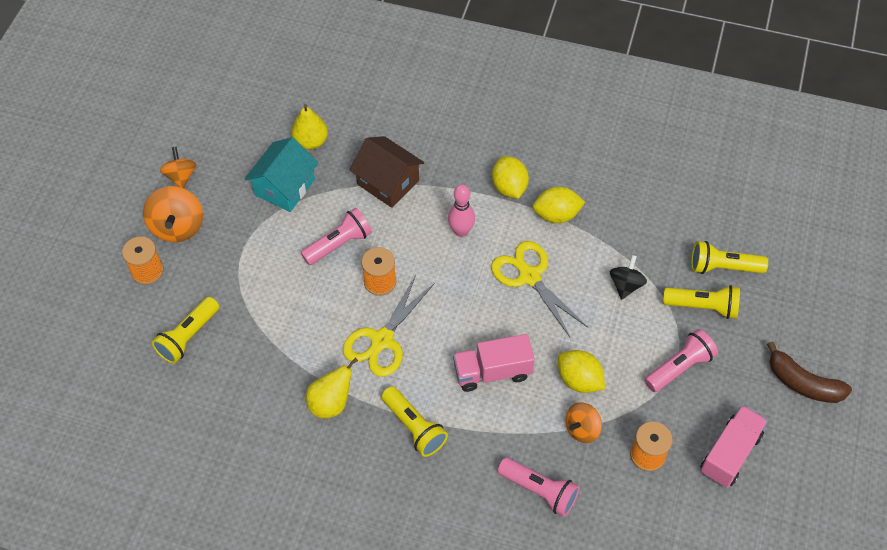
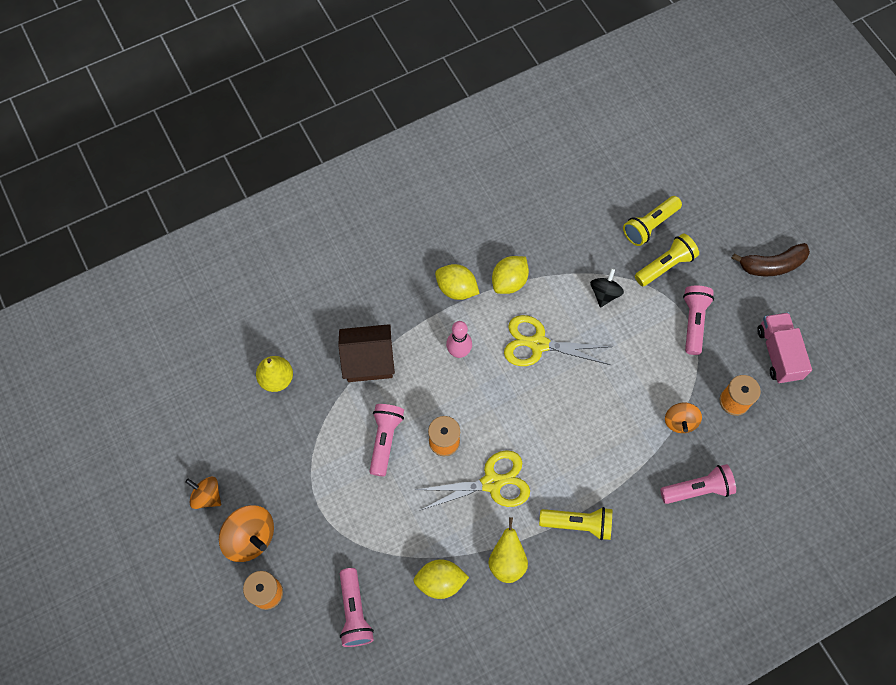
camera: 45 degrees left, 10 degrees up
yellow flashlight [151,297,219,364] -> pink flashlight [340,568,374,647]
turquoise house [245,137,318,212] -> none
yellow scissors [343,275,434,377] -> yellow scissors turned 90 degrees counterclockwise [416,450,530,510]
pink truck [453,334,535,392] -> none
yellow lemon [558,350,605,393] -> yellow lemon moved to [413,559,469,599]
black spinning top [610,255,647,300] -> black spinning top turned 45 degrees clockwise [590,268,624,308]

